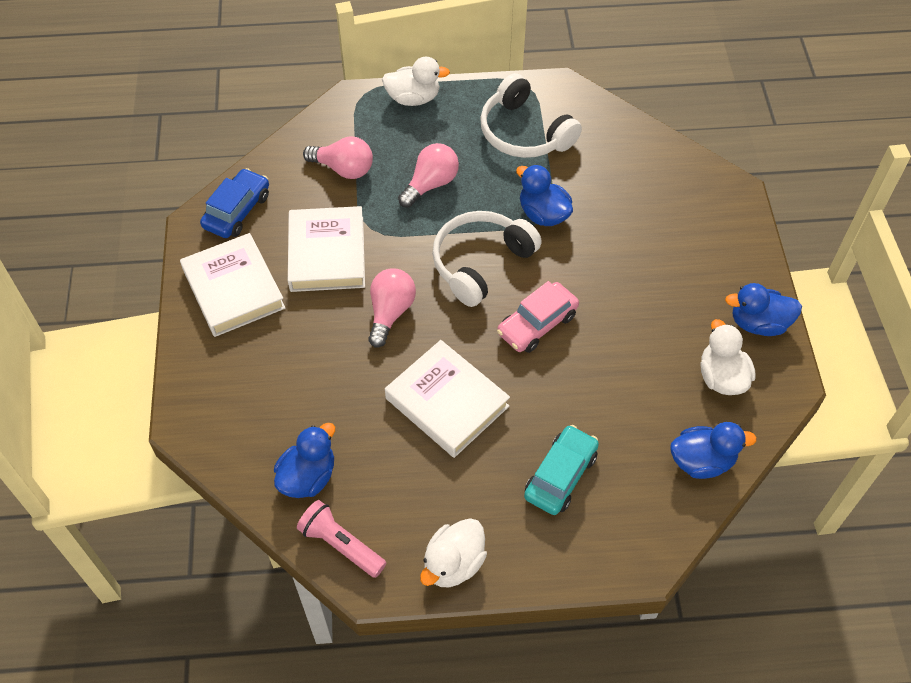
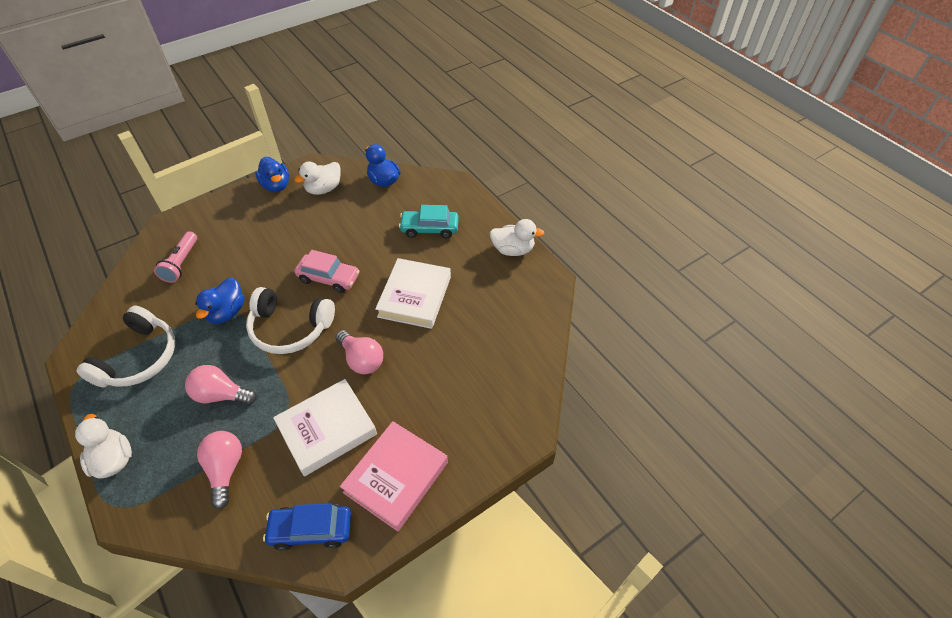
camera: 120 degrees left, 5 degrees down
white book [180,233,285,337] -> pink book [340,421,448,531]
blue duck [274,423,335,498] -> none
pink flashlight [297,500,386,578] -> pink flashlight moved to [154,231,197,283]
pink light bulb [368,268,416,347] -> pink light bulb turned 120 degrees counterclockwise [335,330,383,374]

